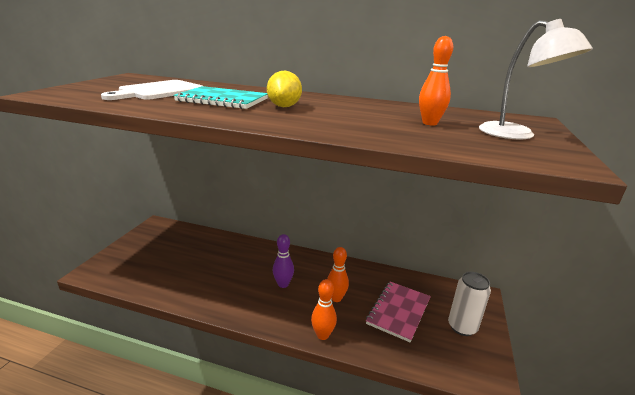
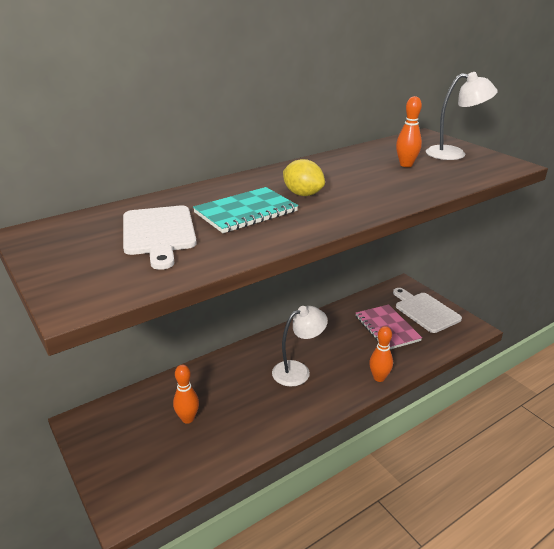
camera: 50 degrees left, 5 degrees up
purple bowling pin [273,234,294,288] -> white lamp [272,306,328,386]
orange bowling pin [327,247,349,302] -> orange bowling pin moved to [173,364,199,424]
white can [448,272,491,336] -> white cutting board [393,288,462,333]

